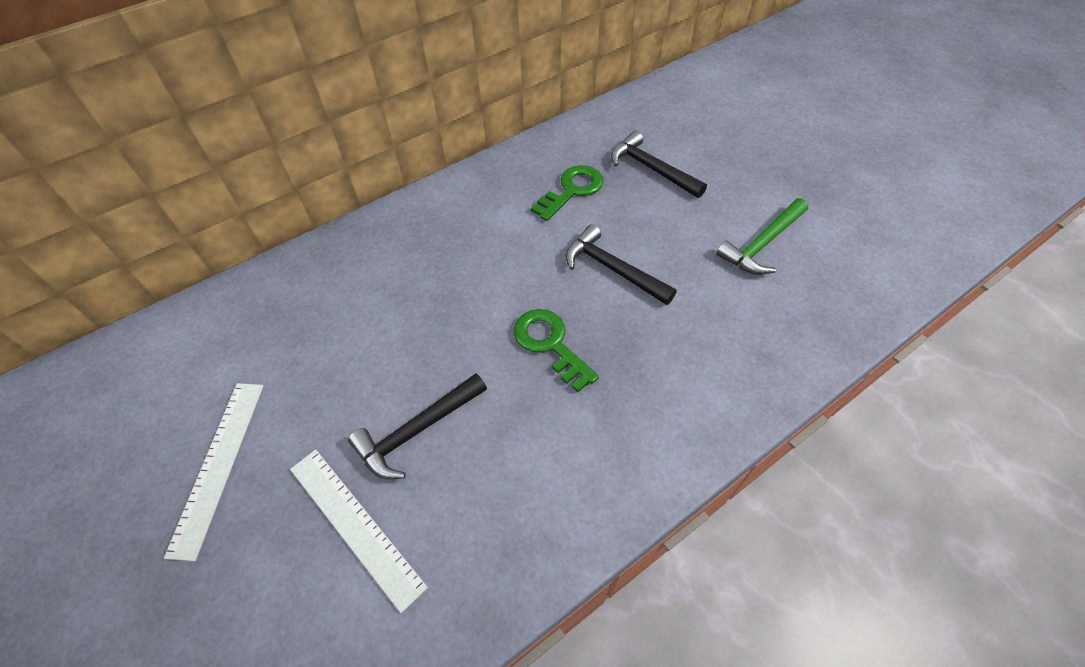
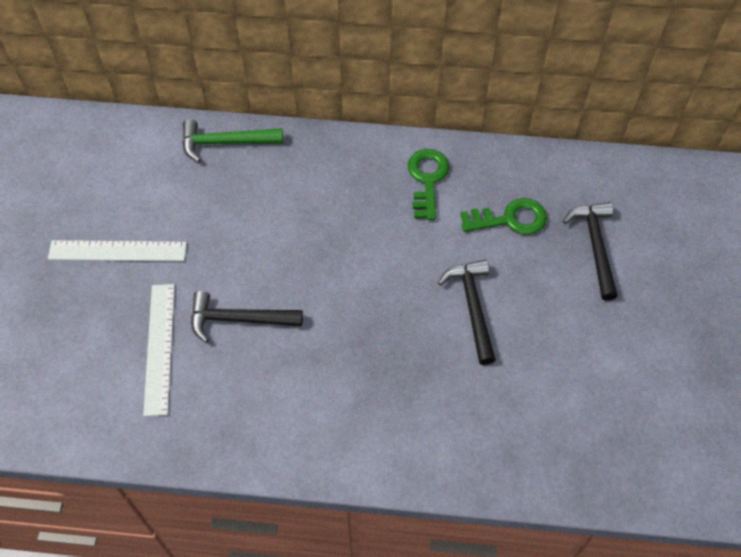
camera: 40 degrees right, 5 degrees up
white ruler [164,383,264,561] -> white ruler turned 45 degrees clockwise [48,240,187,261]
green key [514,309,599,392] -> green key moved to [408,149,449,220]
green hammer [716,198,808,275] -> green hammer moved to [182,119,283,163]

